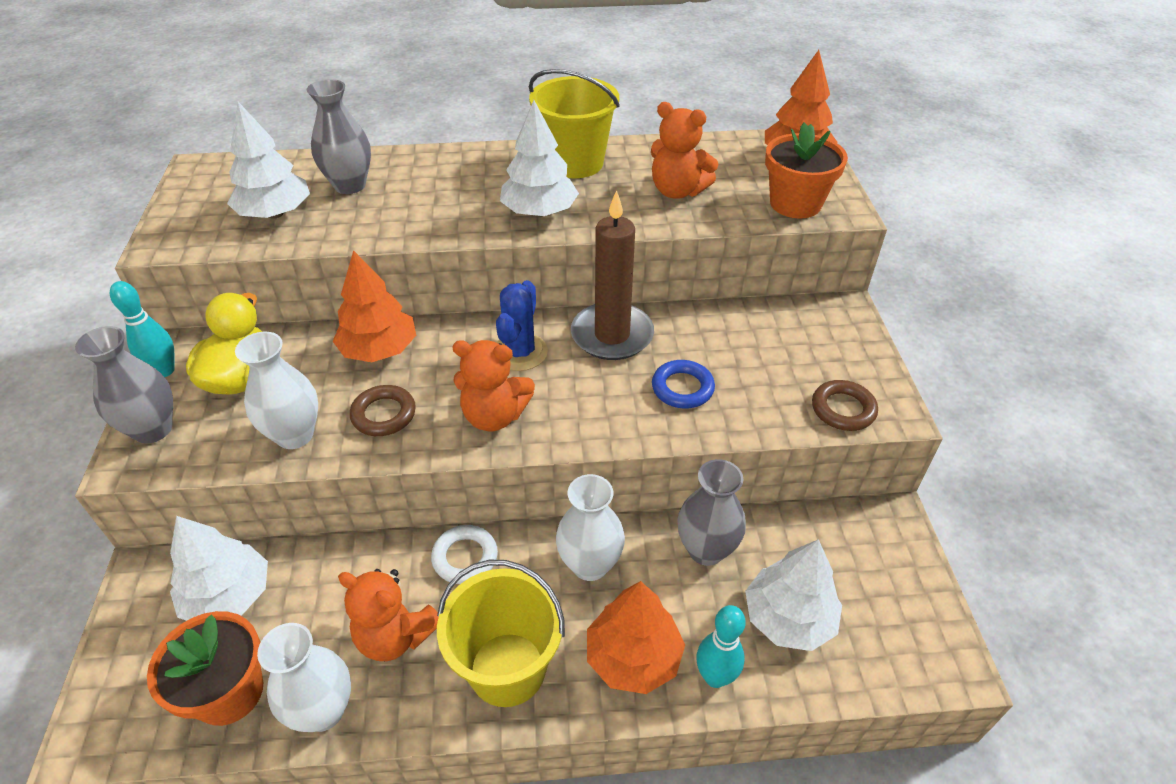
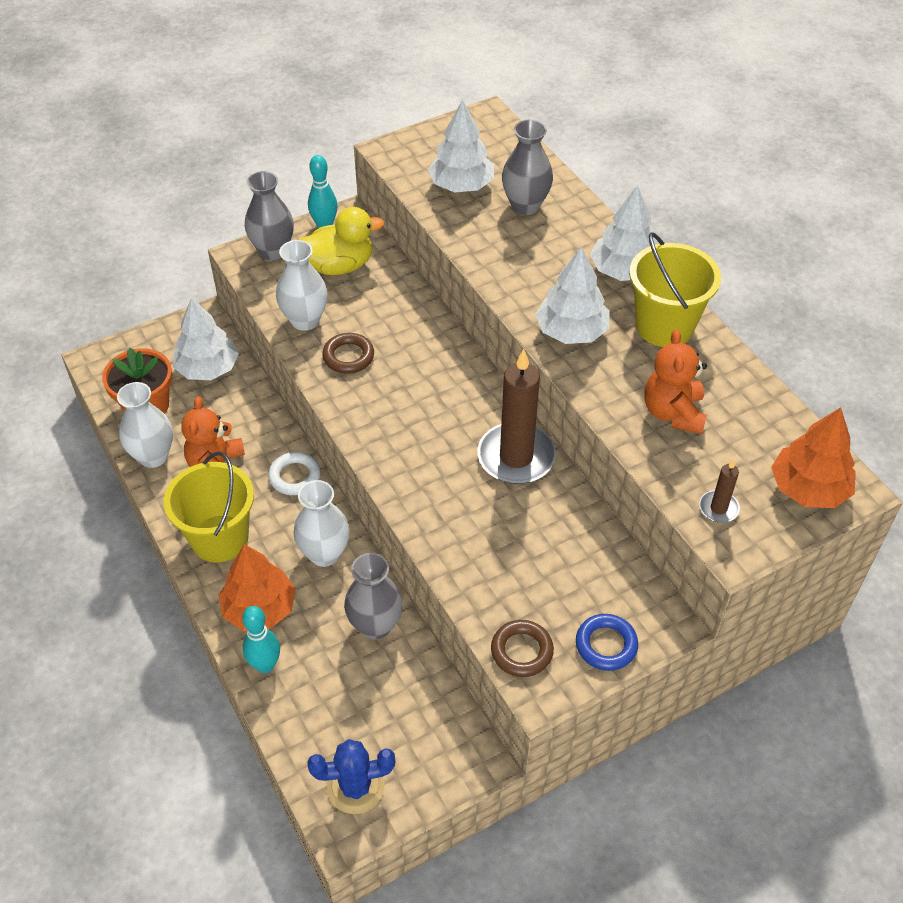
camera: 65 degrees right, 5 degrees up
orange tree [333,250,416,362] -> none
orange teddy bear [453,340,535,431] -> none
blue cactus [496,280,548,371] -> blue cactus moved to [307,739,395,814]
blue ring [652,360,715,409] -> blue ring moved to [576,614,638,671]
white tree [745,539,842,651] -> white tree moved to [590,185,657,281]
orange flower pot [765,122,848,218] -> brown candle [699,459,740,523]

